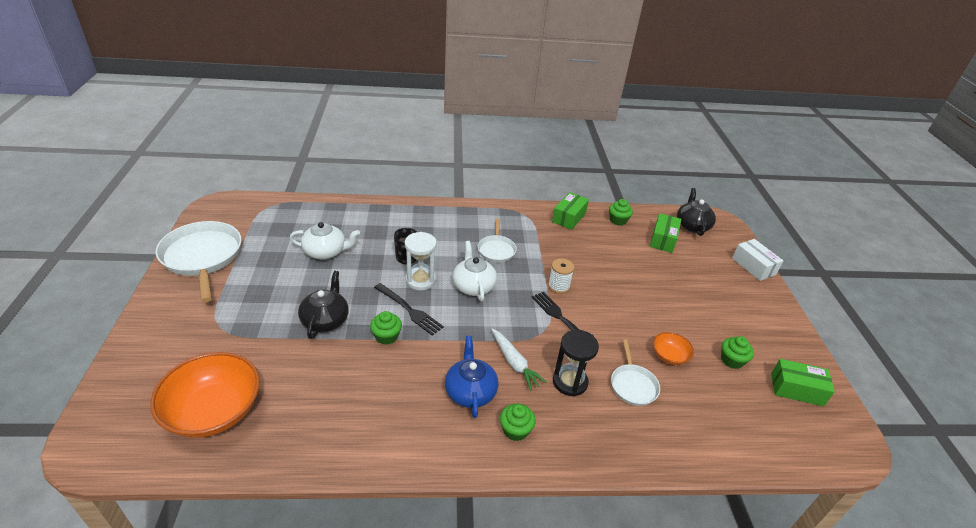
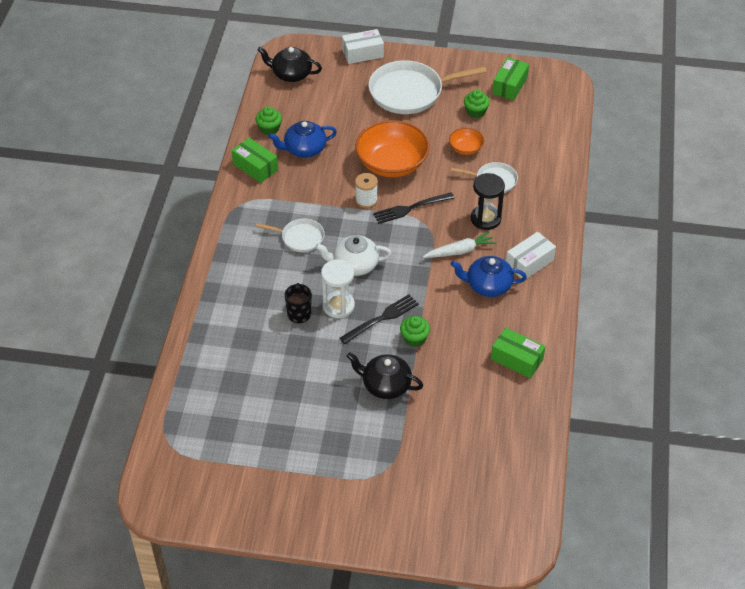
camera: 75 degrees left, 10 degrees up
orange bowl [150,352,260,438] -> orange bowl moved to [355,120,430,177]
white pan [156,221,242,302] -> white pan moved to [369,60,487,114]
white teapot [290,222,360,260] -> none
green cupcake [500,403,536,441] -> white box [506,232,556,279]
green box [650,213,681,253] -> green box moved to [491,328,546,378]
none -> blue teapot [268,121,337,158]

